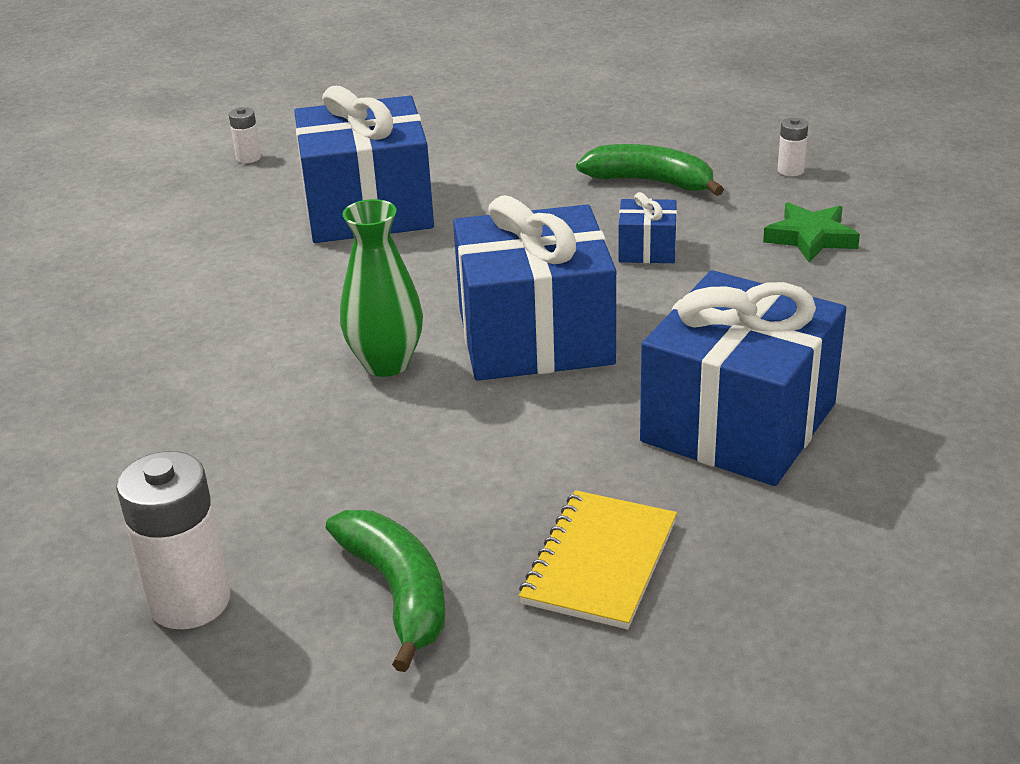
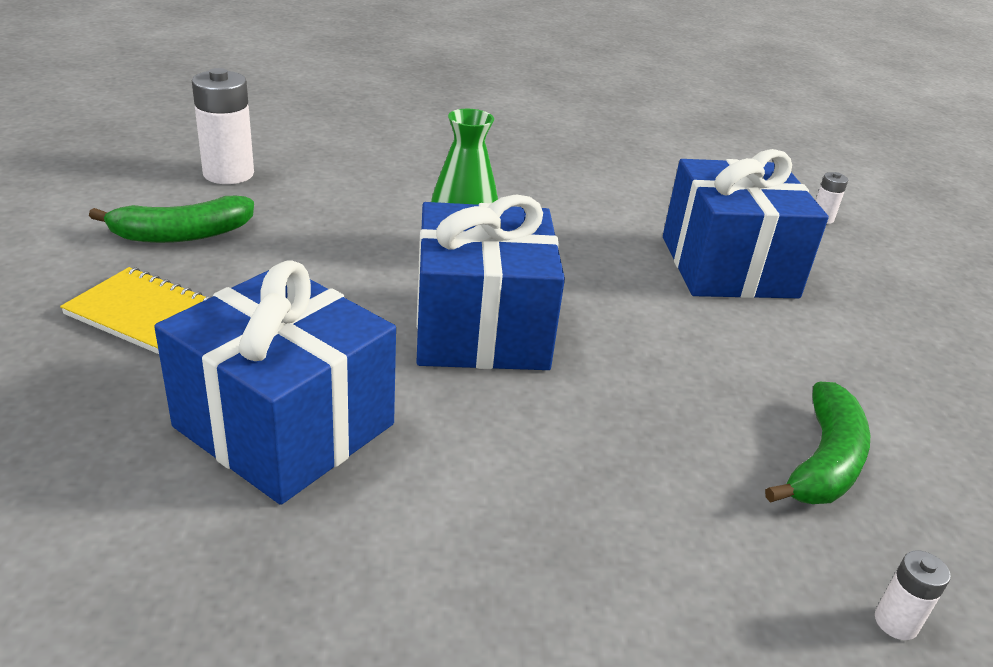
camera: 90 degrees right, 0 degrees up
blue gift [618,192,677,263] -> none
green star [763,202,860,262] -> none

